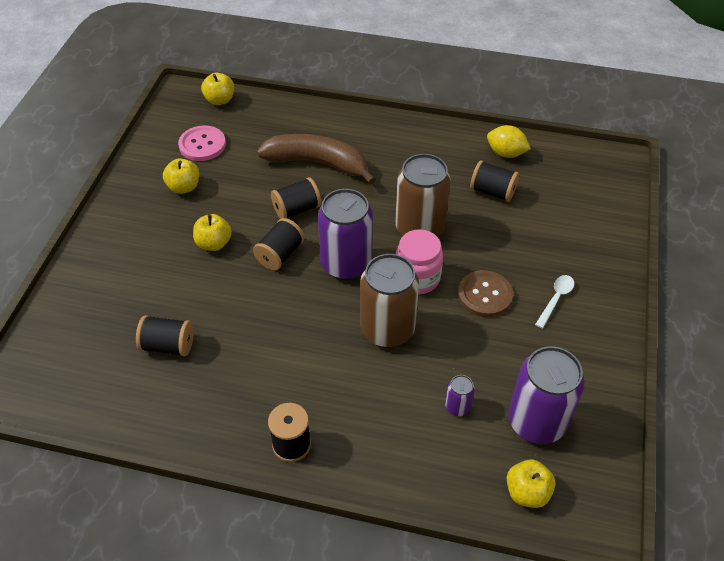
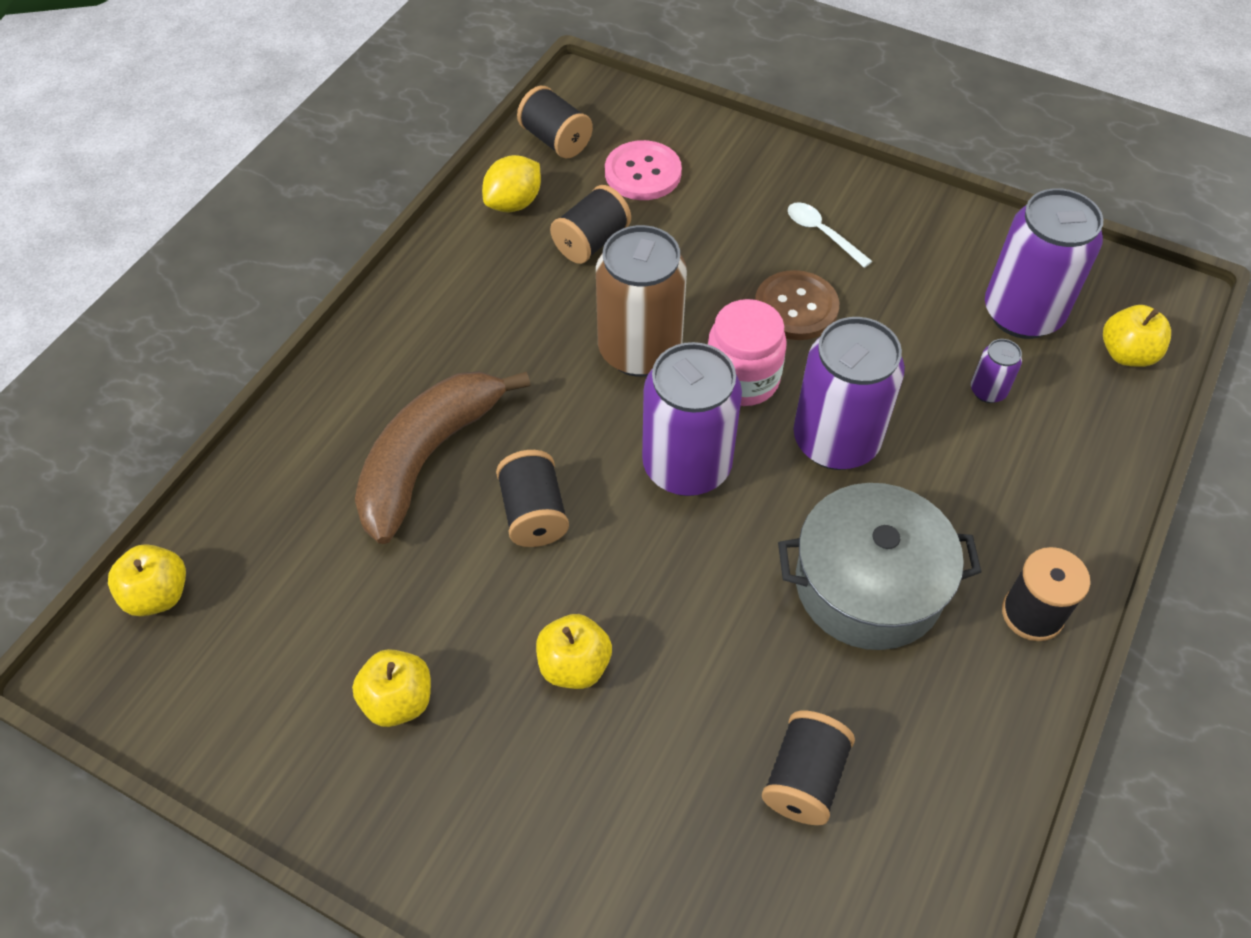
camera: 75 degrees left, 5 degrees up
pink button [178,125,226,161] -> pink button moved to [605,140,682,200]
black spool [253,218,305,270] -> black spool moved to [517,86,593,158]
brown can [360,254,419,348] -> purple can [793,317,905,470]
none -> grey pot [778,483,982,650]

